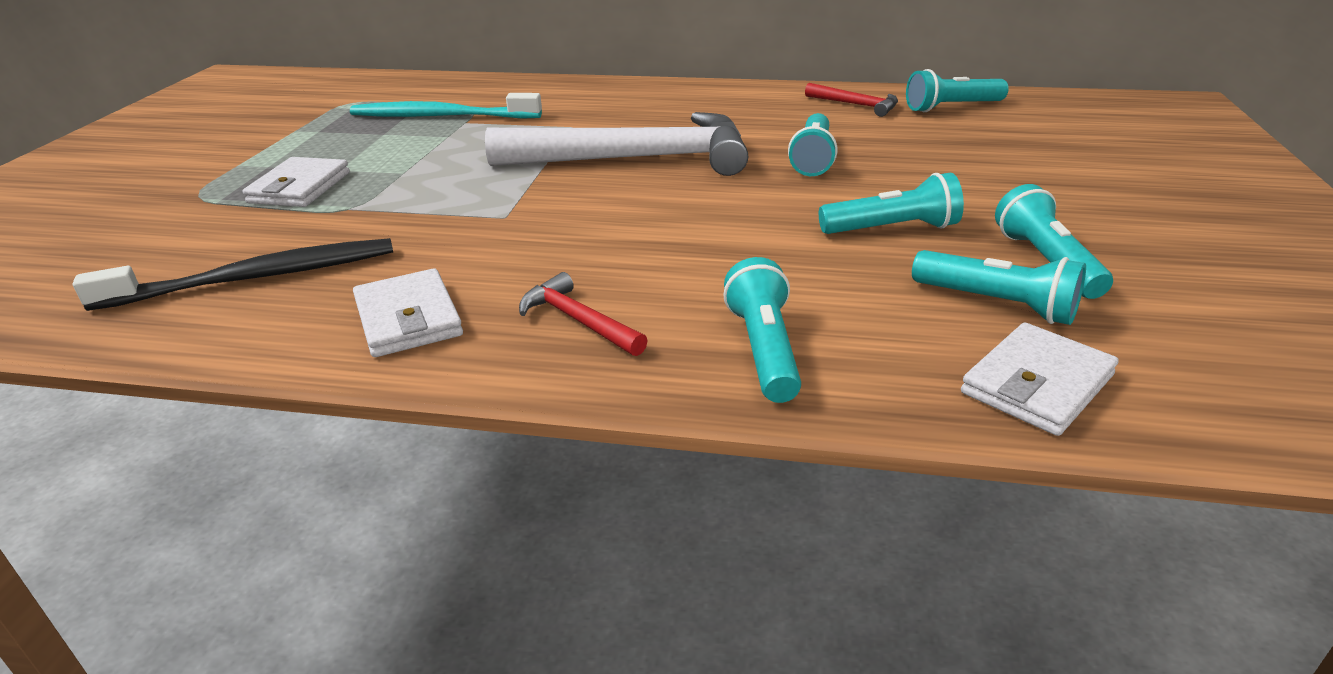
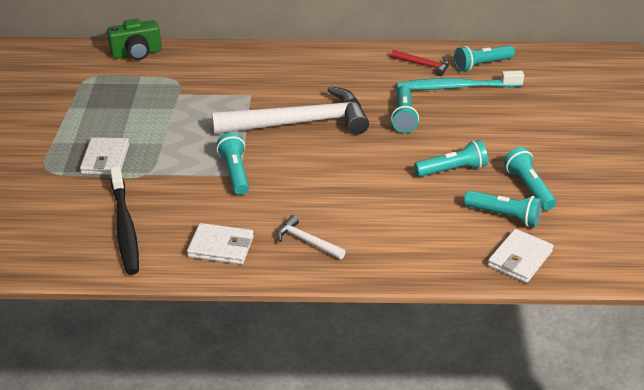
camera: 10 degrees left, 5 degrees up
black toothbrush [72,238,393,311] -> black toothbrush turned 105 degrees clockwise [110,166,139,275]
turquoise toothbrush [350,93,542,119] -> turquoise toothbrush moved to [396,71,524,90]
white wallet [353,268,463,357] -> white wallet turned 45 degrees counterclockwise [187,223,254,265]
red hammer [519,272,648,356] -> white hammer [276,215,346,259]
turquoise flashlight [723,257,801,403] -> turquoise flashlight moved to [217,133,249,195]
none -> green camera [107,18,162,60]

